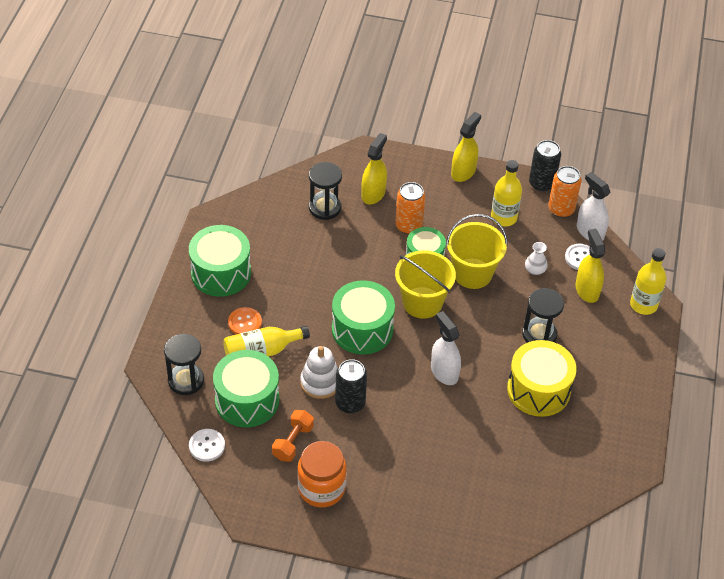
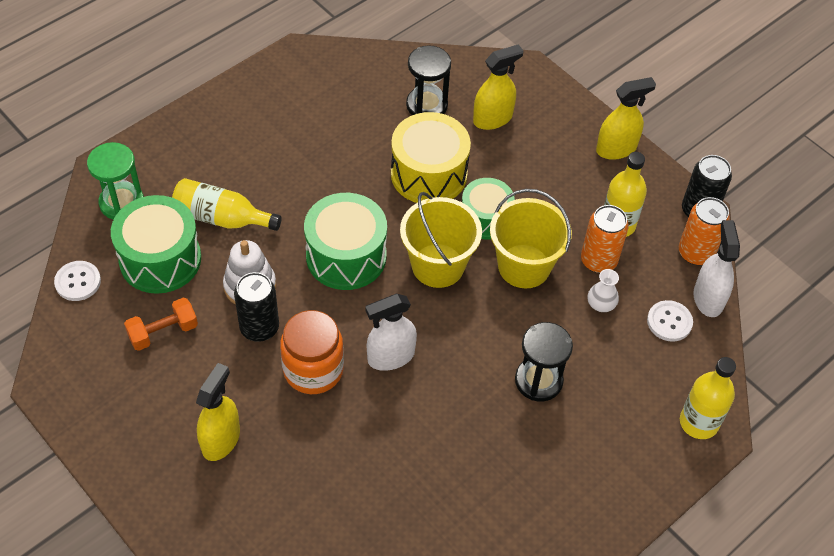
camera: 35 degrees right, 5 degrees up
black hourglass [164,334,204,395] -> green hourglass [87,142,144,220]
green drum [189,225,251,297] -> none
orange button [228,307,262,334] -> none
orange jar [298,441,346,507] -> orange jar moved to [280,310,344,394]
orange can [395,182,426,234] -> orange can moved to [581,205,629,273]
white spray bottle [431,311,461,385] -> white spray bottle turned 120 degrees counterclockwise [365,294,417,371]
yellow drum [507,340,576,417] -> yellow drum moved to [391,112,471,203]
yellow spray bottle [576,229,605,303] -> yellow spray bottle moved to [196,363,240,461]

